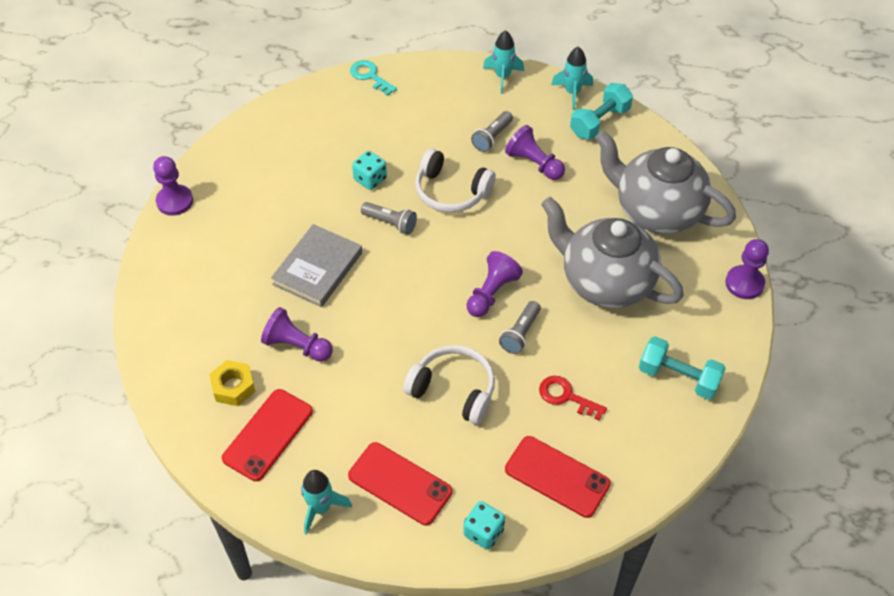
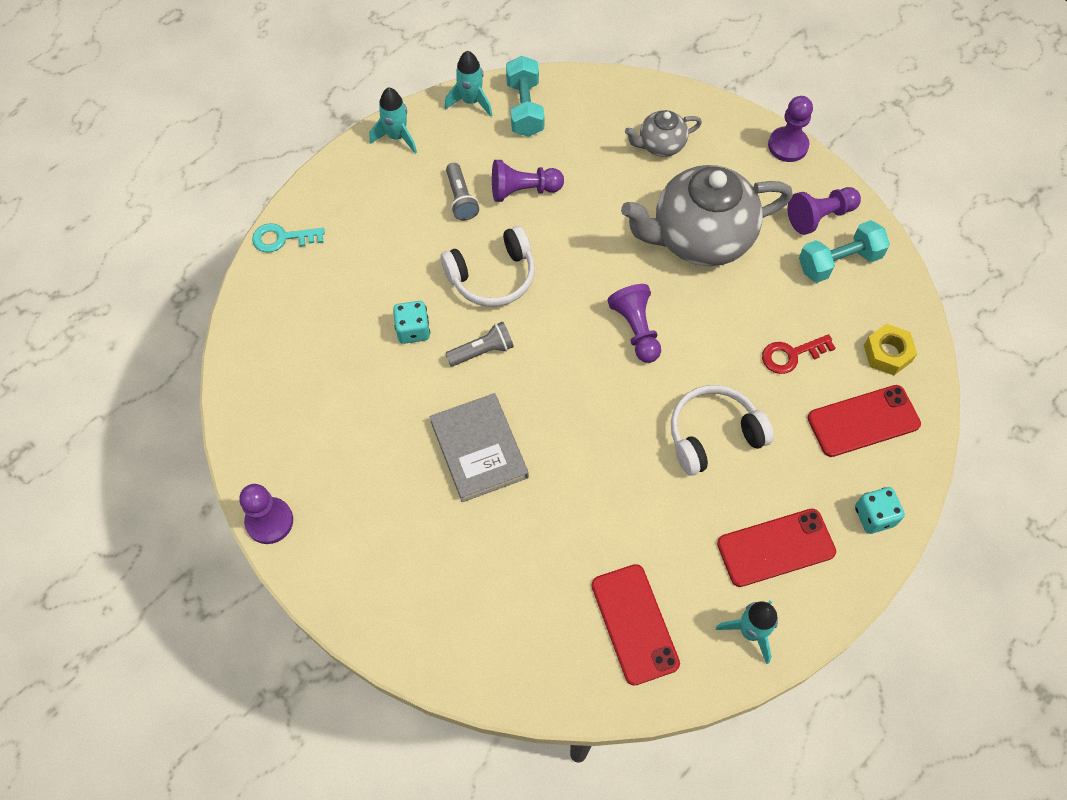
camera: 50 degrees left, 10 degrees up
yellow nut [209,360,255,406] -> yellow nut moved to [864,324,917,375]
purple pawn [261,307,333,362] -> purple pawn moved to [787,187,861,235]
grey flashlight [499,301,541,354] -> none
grey teapot [595,130,736,234] -> grey teapot [625,110,702,157], size x0.49

